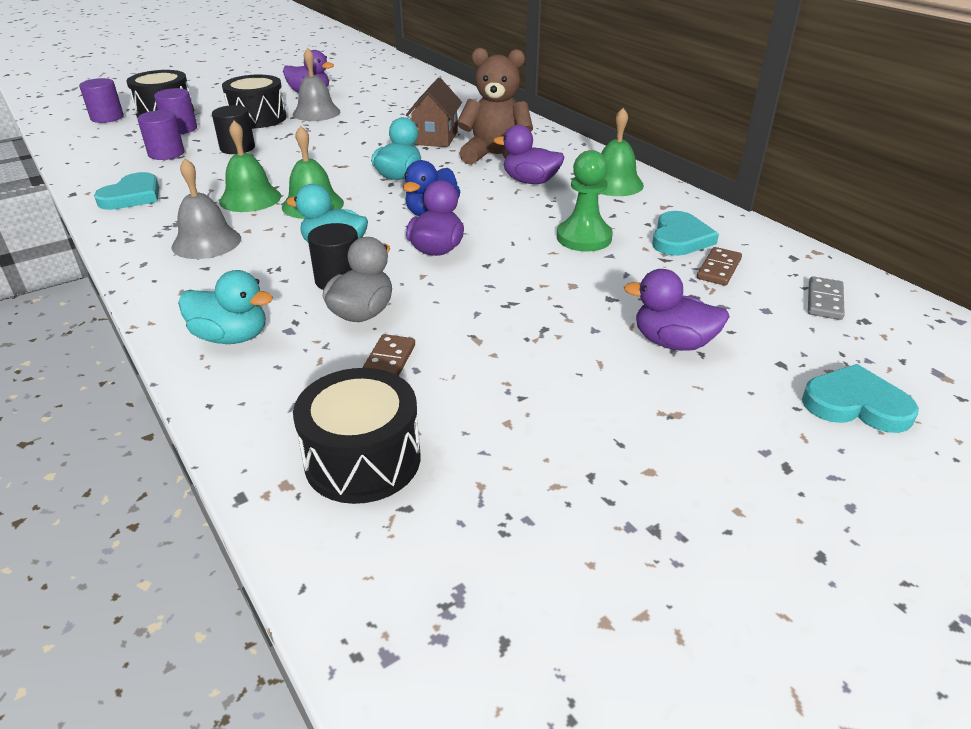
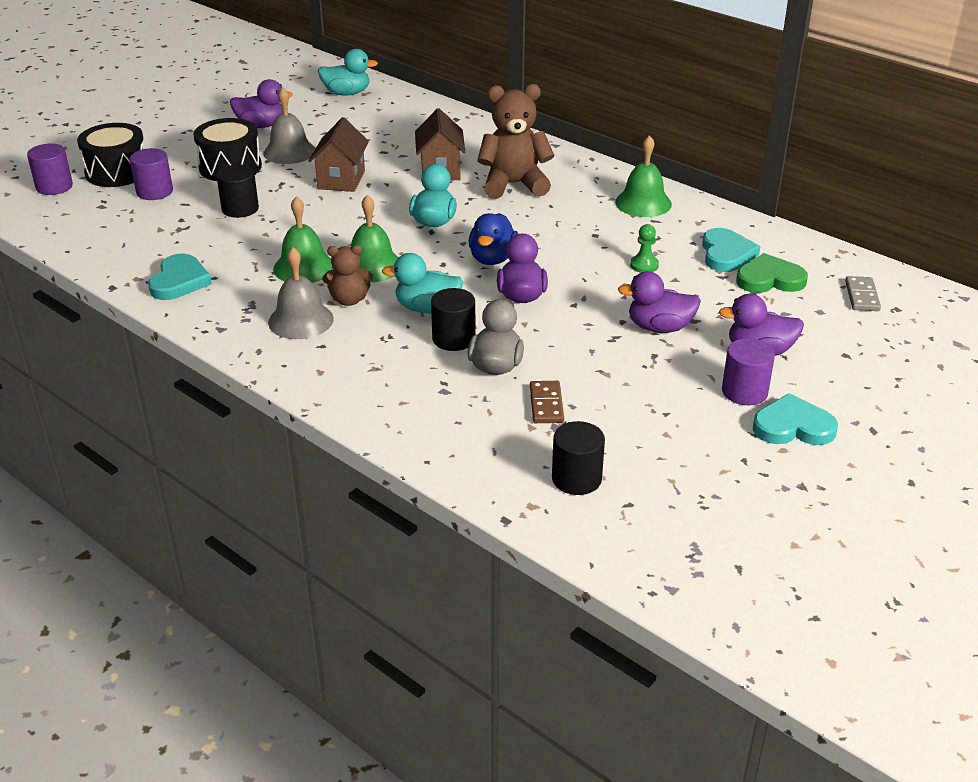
camera: 15 degrees left, 0 degrees up
purple cylinder [138,110,184,160] -> purple cylinder moved to [722,338,775,405]
turquoise duck [178,270,273,344] -> turquoise duck moved to [318,49,378,96]
black drum [293,368,420,504] -> black cylinder [552,421,605,495]
purple duck [494,125,565,184] -> purple duck moved to [618,271,701,333]
green pawn [557,150,613,252] -> green pawn [630,224,659,273], size x0.56
brown domino [697,247,742,286] -> green heart [736,253,808,293]
turquoise heart [802,364,919,433] -> turquoise heart moved to [753,393,838,445]
none -> brown house [309,117,369,192]
none -> brown teddy bear [323,245,373,306]

